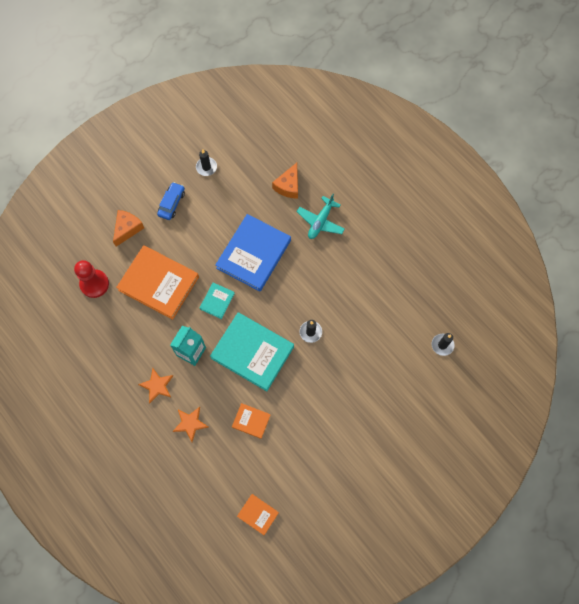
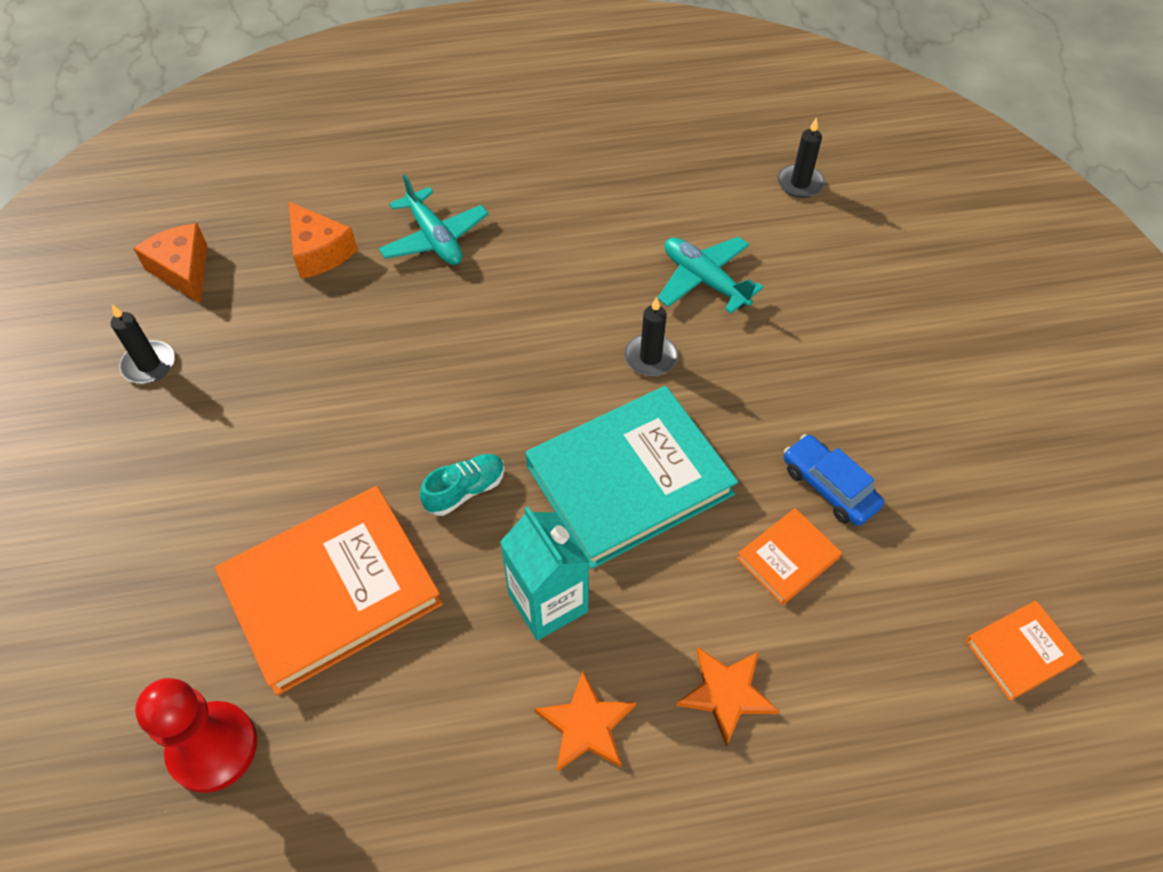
camera: 60 degrees left, 15 degrees down
orange cheese [113,210,144,247] -> orange cheese moved to [133,223,207,303]
blue car [157,182,185,220] -> blue car moved to [784,434,884,526]
turquoise book [200,283,235,319] -> turquoise shoe [420,454,505,516]
blue book [215,214,291,292] -> none
none -> turquoise plane [658,236,763,314]

